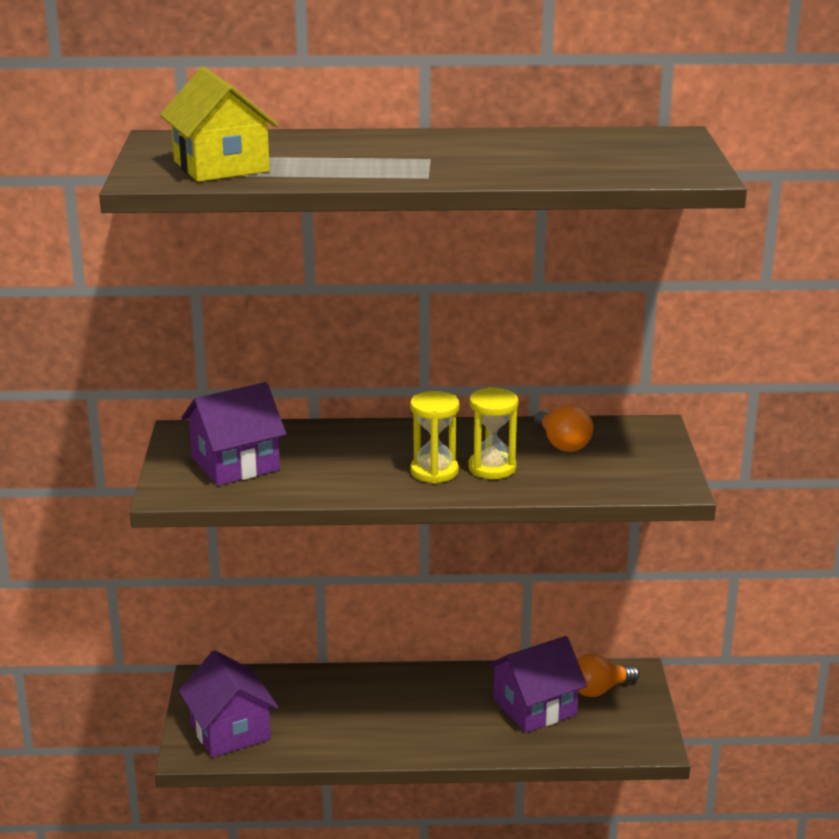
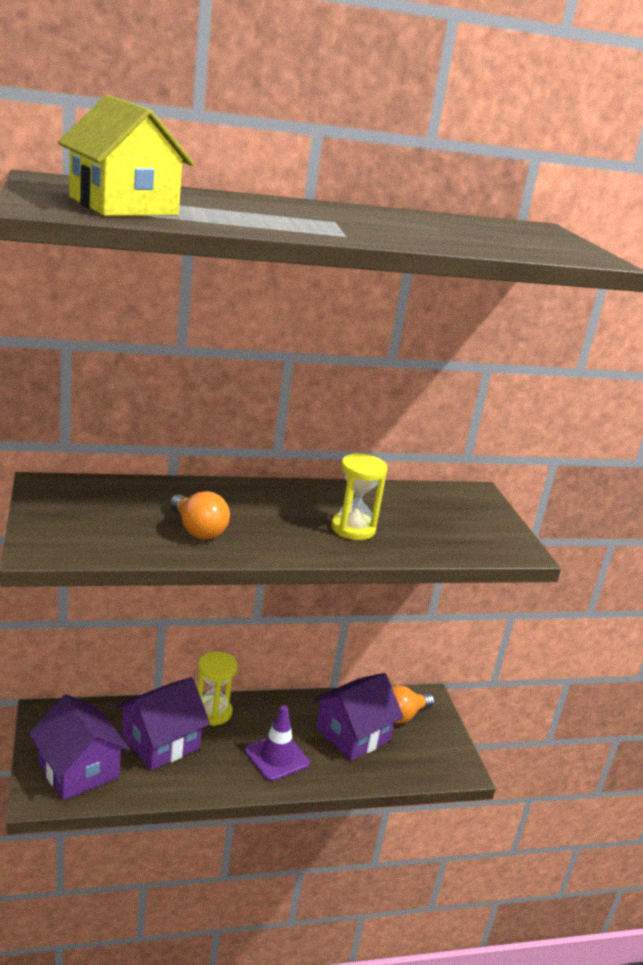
camera: 15 degrees left, 0 degrees up
purple house [181,382,286,486] -> purple house moved to [116,677,210,770]
yellow hourglass [410,391,459,484] -> yellow hourglass moved to [198,651,238,726]
orange light bulb [534,405,593,452] -> orange light bulb moved to [170,491,230,540]
none -> purple traffic cone [245,706,310,781]

